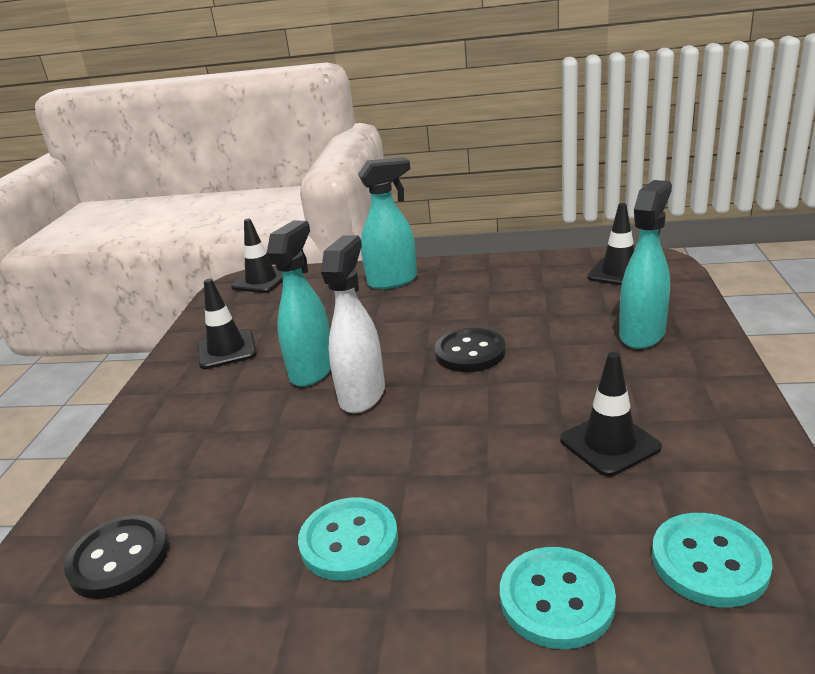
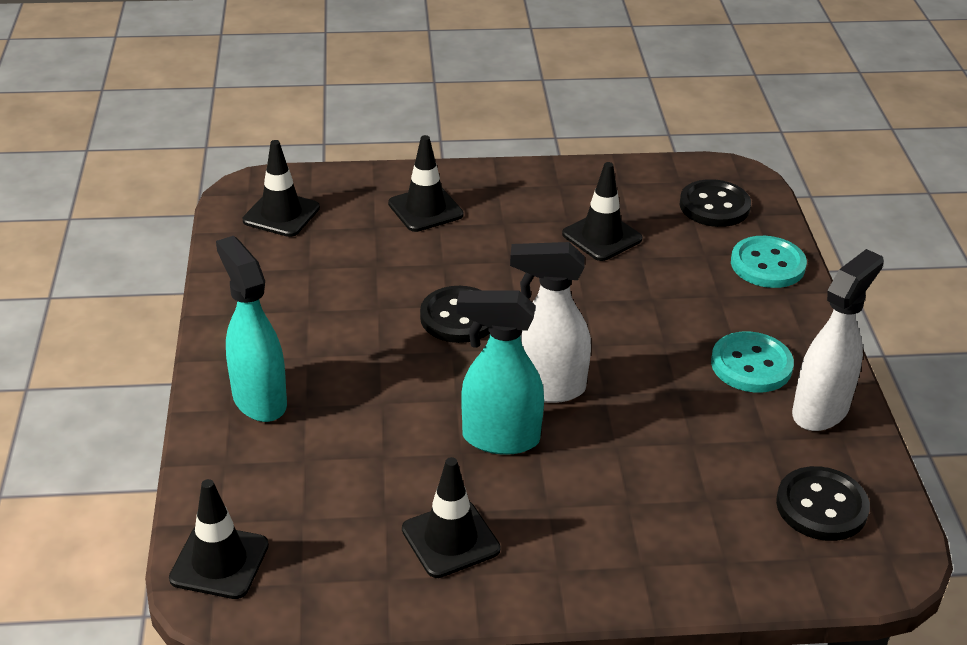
camera: 105 degrees left, 10 degrees up
turquoise spray bottle [619,180,672,349] -> black traffic cone [388,135,463,232]
turquoise button [652,513,773,608] -> black button [680,179,751,227]
none -> white spray bottle [792,249,884,431]

